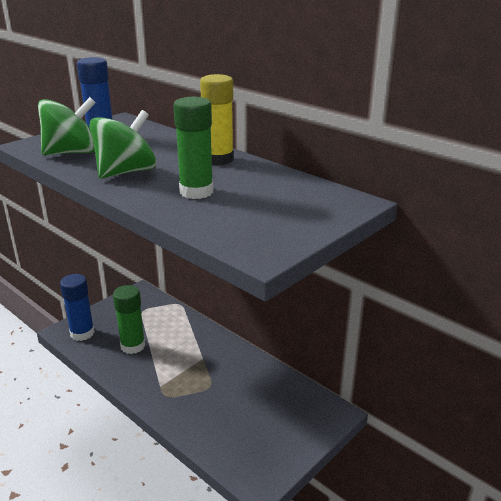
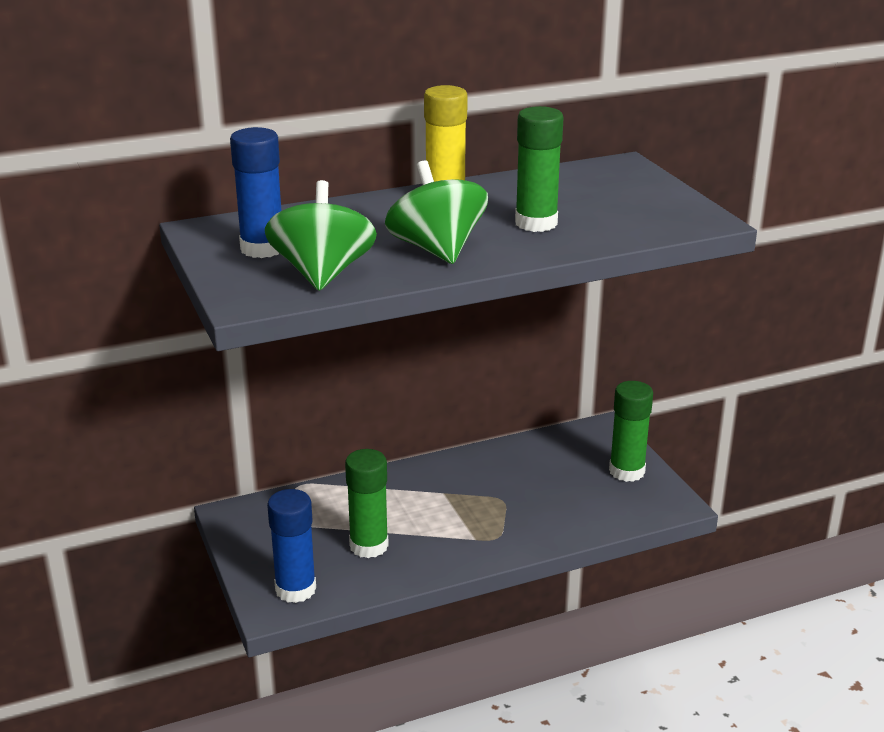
camera: 65 degrees left, 0 degrees up
none -> green glue stick [609,381,653,482]

